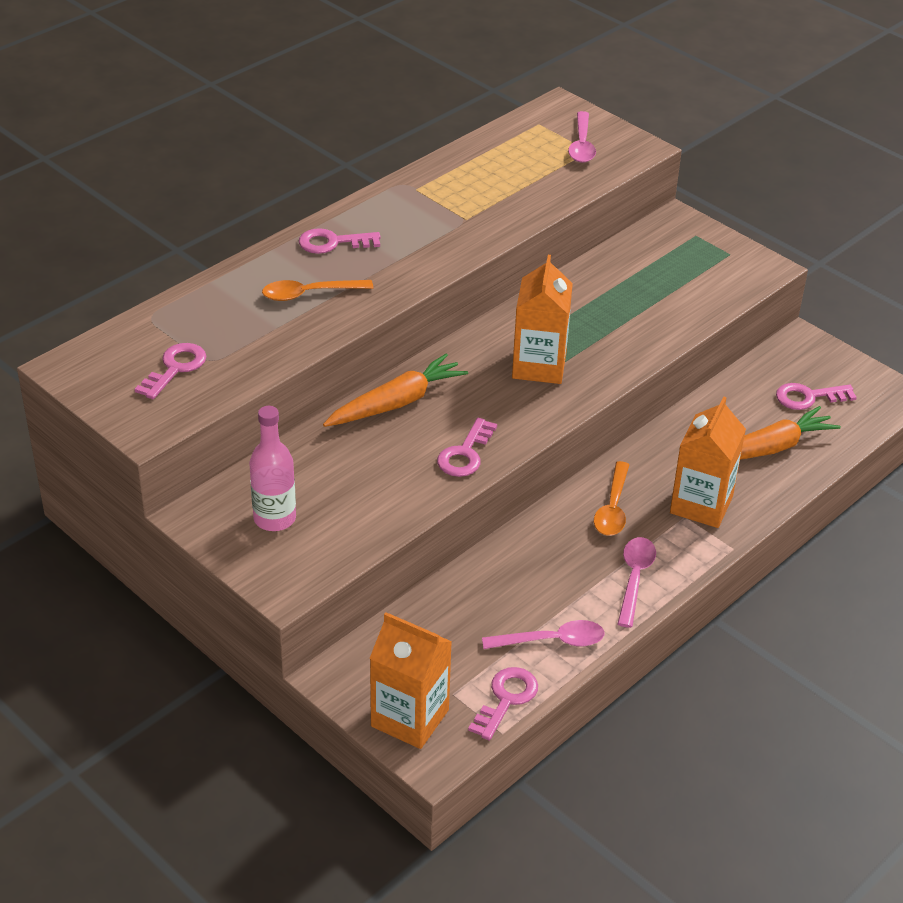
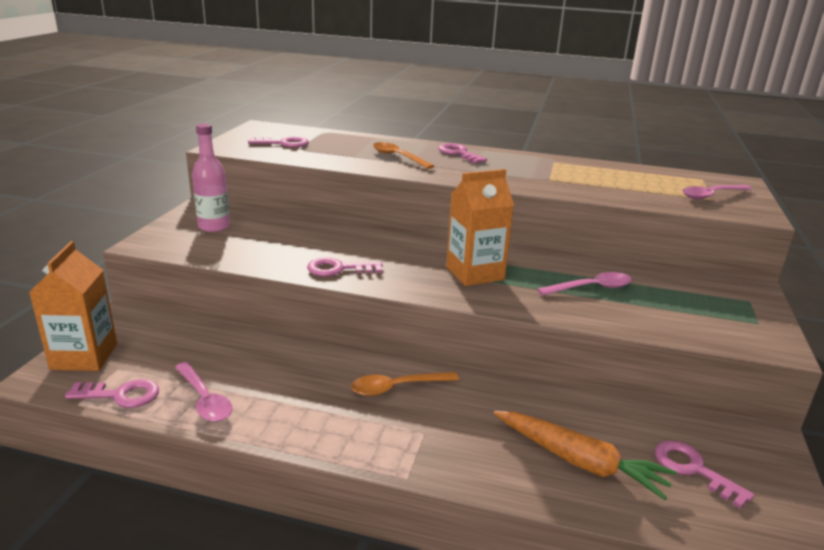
camera: 60 degrees right, 15 degrees down
orange carrot [323,354,468,427] -> none
pink spoon [618,537,656,628] -> pink spoon moved to [537,272,632,296]
orange carton [670,397,746,528] -> none

